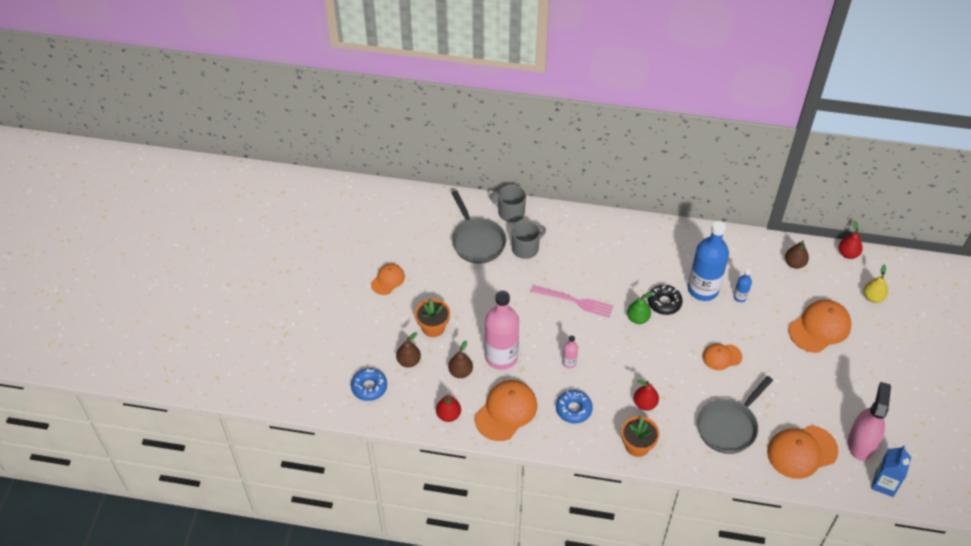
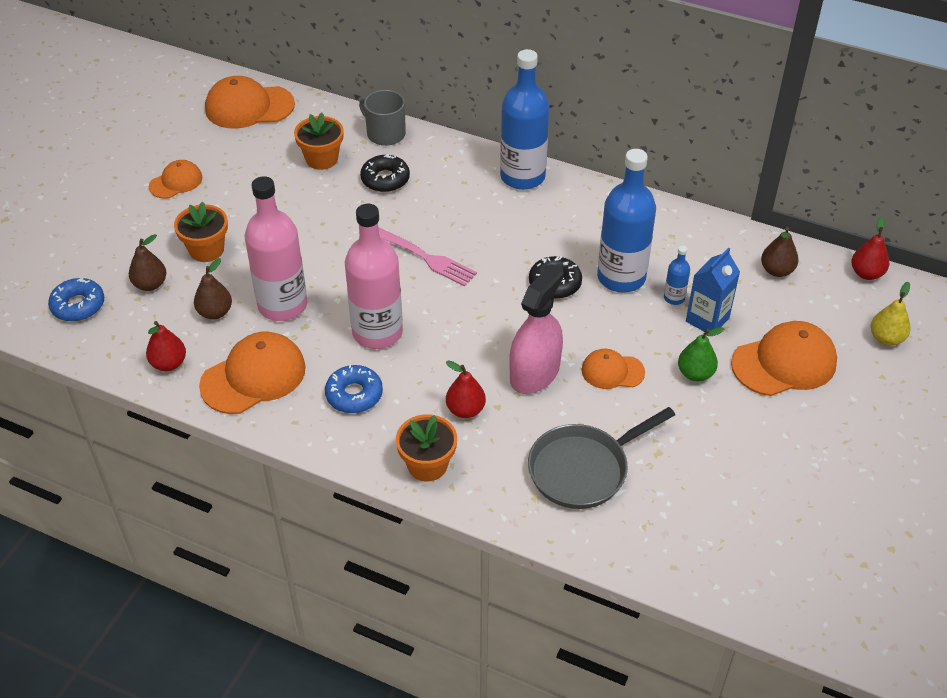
camera: 15 degrees right, 5 degrees down
grey pan [452,190,506,264] -> orange flower pot [294,112,344,170]
grey mug [512,220,546,259] -> black donut [360,154,410,192]
pink bottle [562,335,578,368] -> pink bottle [345,204,403,349], size x2.32
green pear [627,291,653,324] -> green pear moved to [678,327,725,381]
orange cap [767,425,839,479] -> orange cap moved to [205,76,295,129]
pink spray bottle [848,382,891,461] -> pink spray bottle moved to [509,264,564,394]
blue carton [871,445,911,497] -> blue carton moved to [686,248,740,332]
none -> blue bottle [500,49,549,190]

